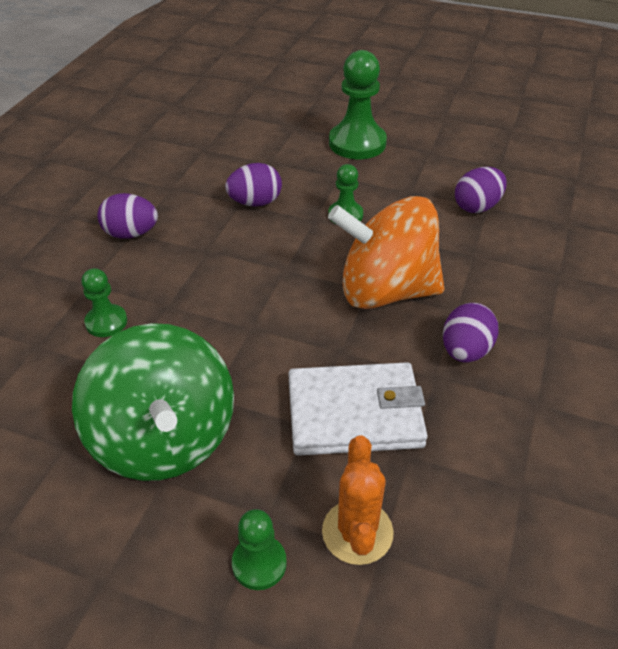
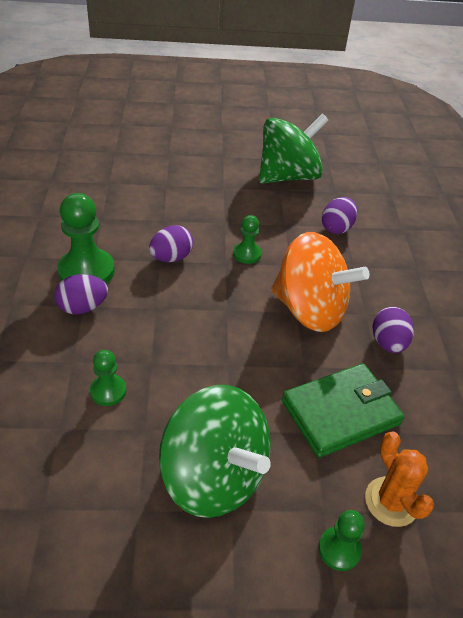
camera: 25 degrees left, 0 degrees up
white wallet [288,362,428,456] -> green wallet [282,363,405,458]
orange spinning top [328,196,444,309] -> orange spinning top turned 135 degrees counterclockwise [271,232,369,332]
green pawn [329,50,387,159] -> green pawn moved to [57,193,115,284]
none -> green spinning top [259,114,329,184]

